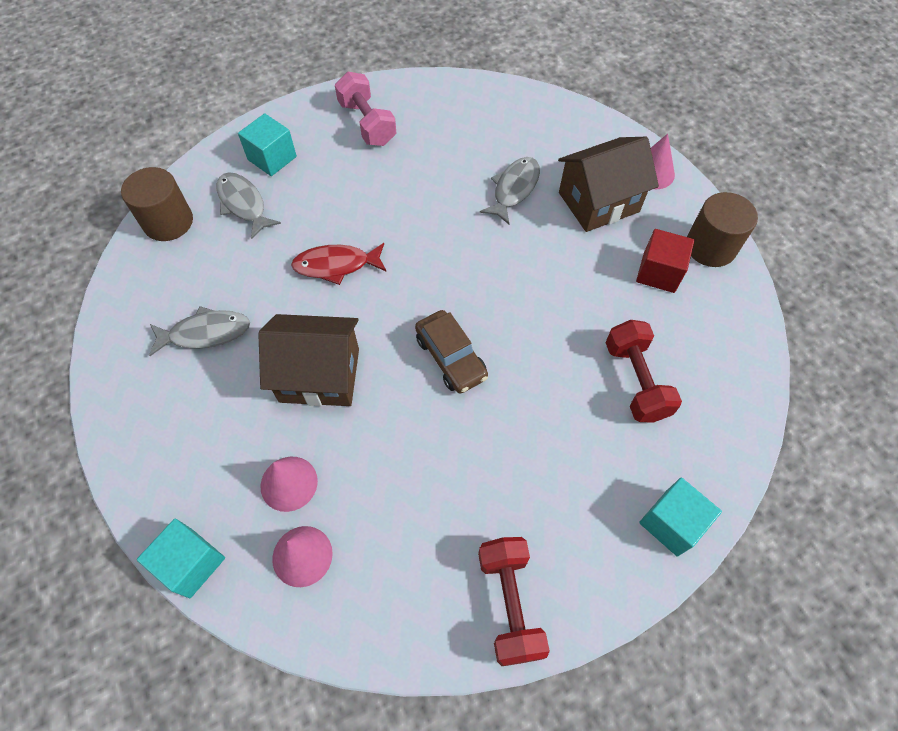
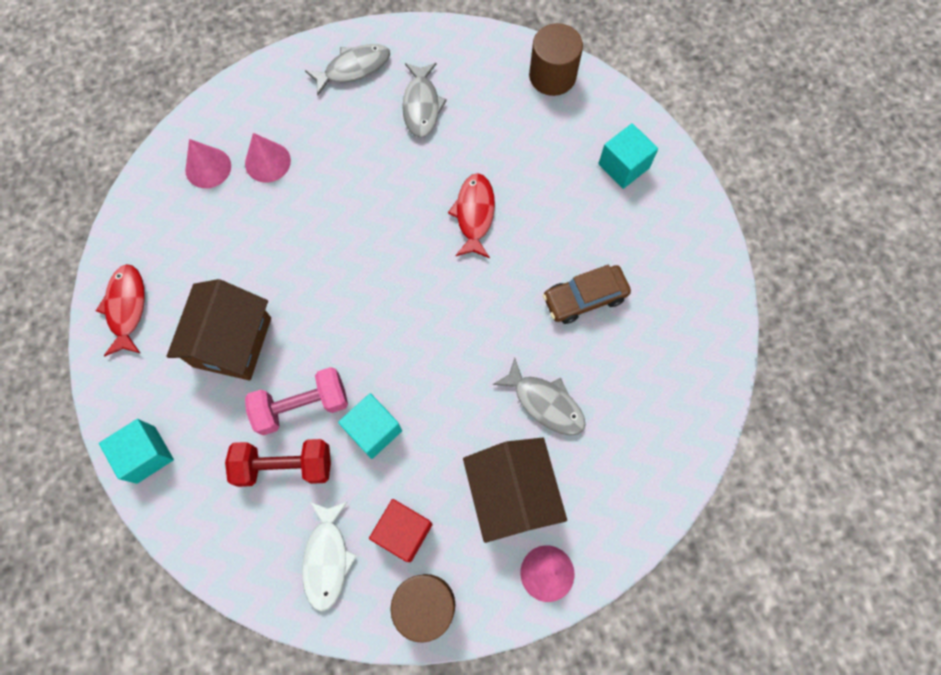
camera: 100 degrees right, 10 degrees up
turquoise cube [137,518,225,598] -> turquoise cube moved to [338,393,402,459]
grey fish [217,172,281,239] -> grey fish moved to [305,44,390,95]
brown house [258,314,359,406] -> brown house moved to [166,279,271,381]
pink dumbbell [335,72,396,146] -> pink dumbbell moved to [245,367,348,435]
brown car [415,310,488,394] -> brown car moved to [543,265,631,324]
red dumbbell [478,537,550,666] -> red fish [96,264,145,356]
none -> white fish [302,502,357,612]

